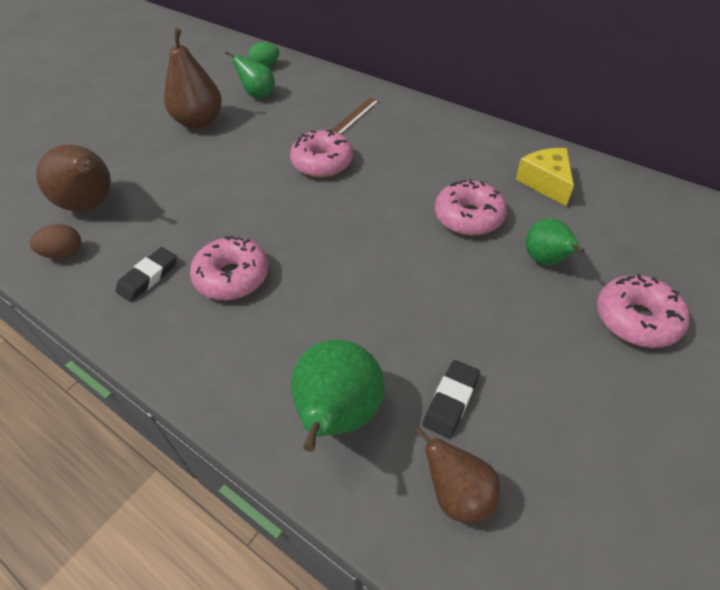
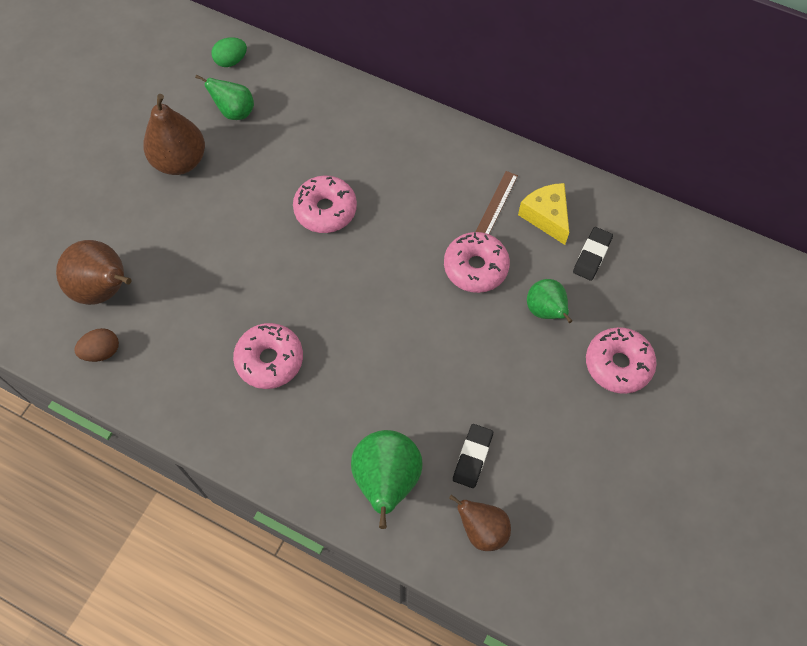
camera: 10 degrees left, 15 degrees up
black eraser [116,247,177,302] -> black eraser moved to [573,227,613,281]
brown ruler [332,98,379,134] -> brown ruler moved to [475,171,518,234]

